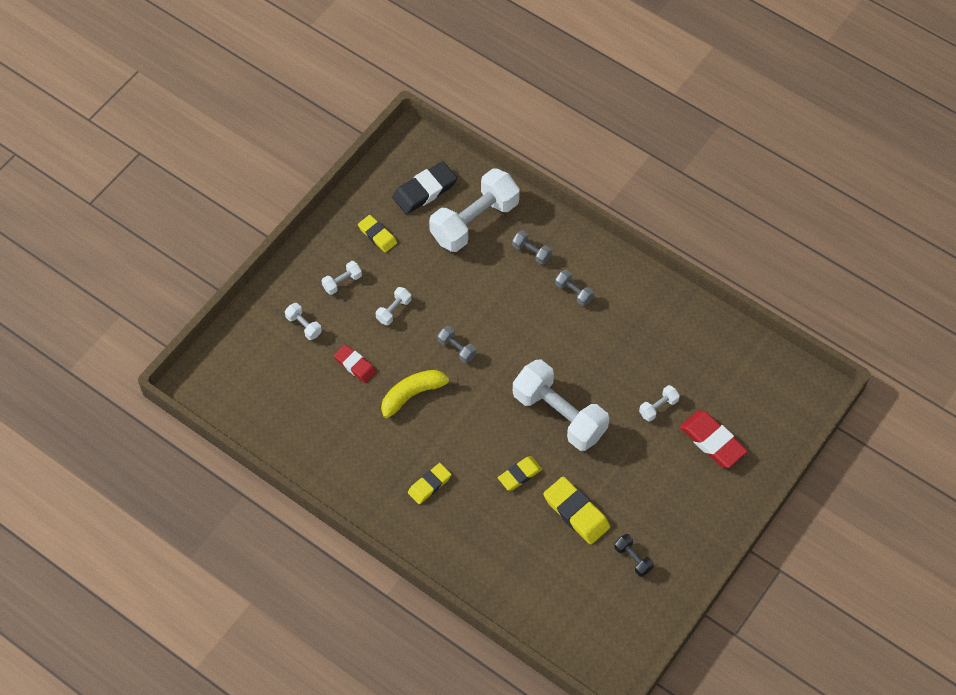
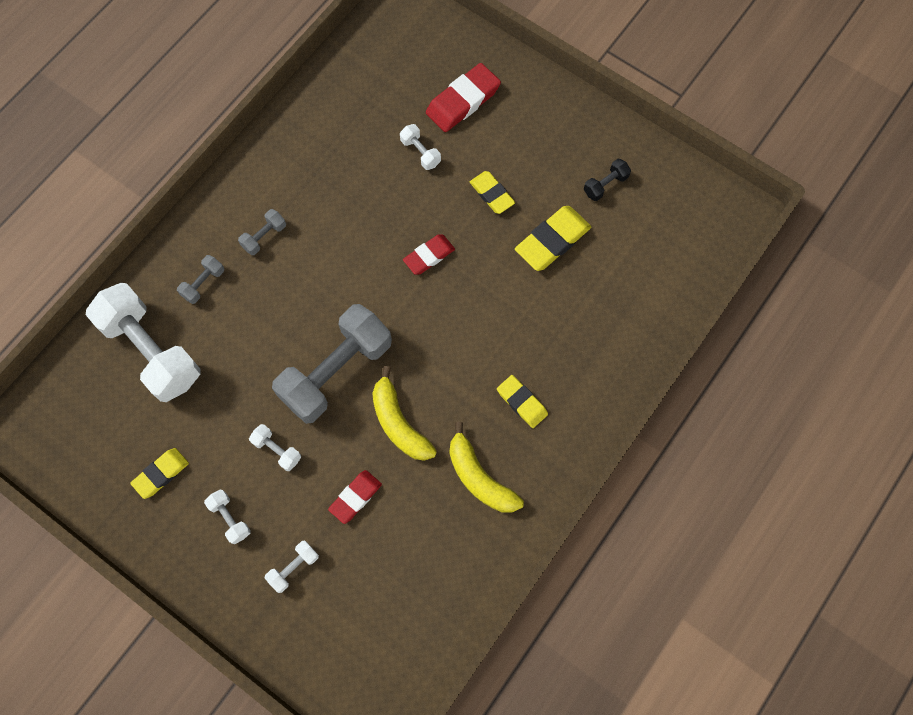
camera: 90 degrees left, 10 degrees up
black eraser [392,161,457,214] -> none
grey dumbbell [438,326,476,363] -> grey dumbbell [272,304,392,424], size x2.39
yellow eraser [498,456,542,491] -> yellow eraser moved to [470,171,515,214]
white dumbbell [513,360,609,451] -> red eraser [403,234,455,275]
none -> yellow banana [449,422,524,513]

